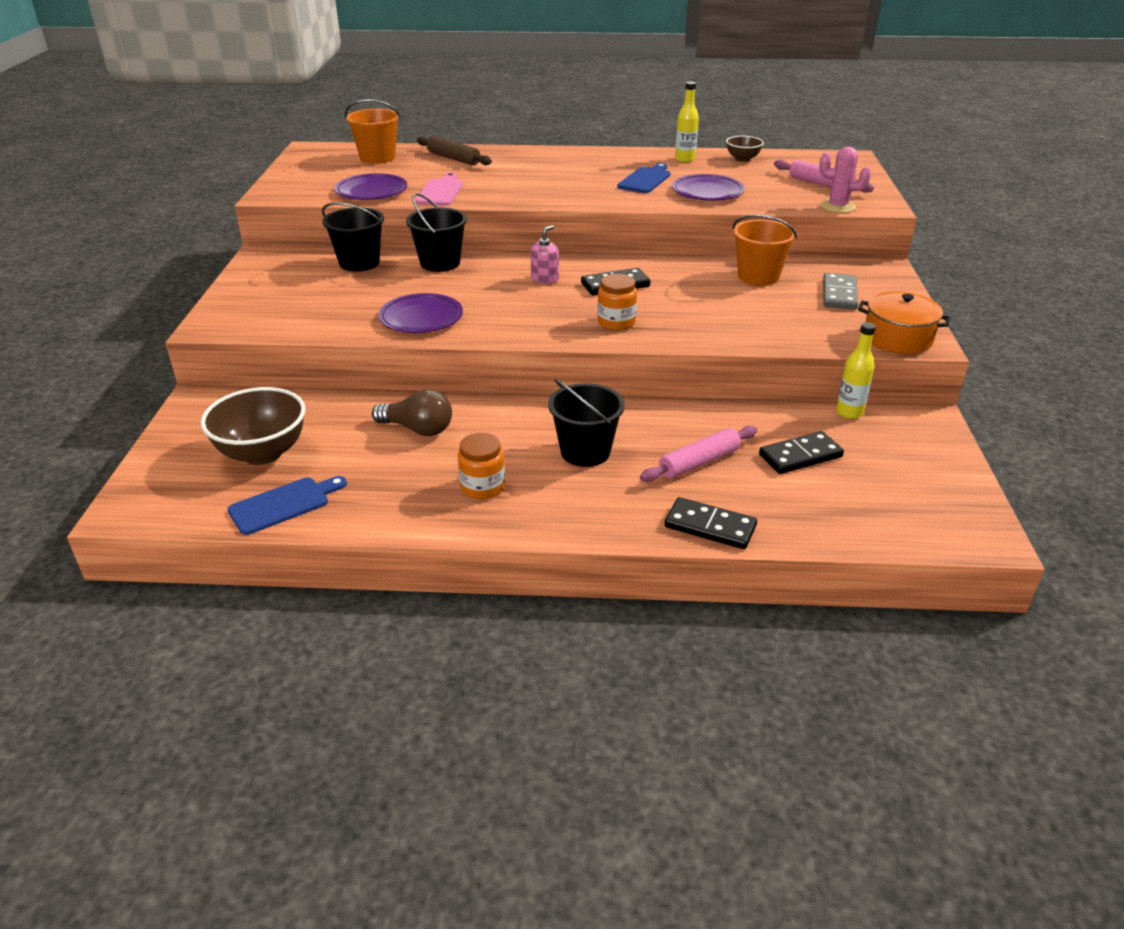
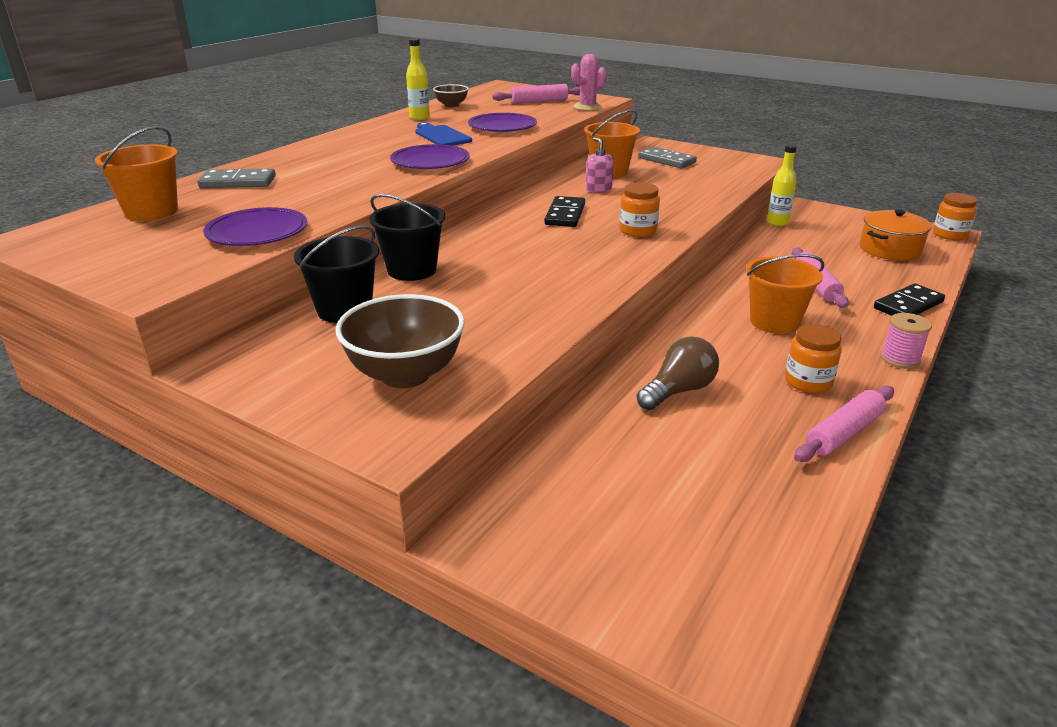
camera: 60 degrees left, 5 degrees down
brown bowl [201,387,305,465] -> brown bowl moved to [335,294,465,388]
blue cutting board [228,476,347,535] -> none
purple plate [379,293,463,333] -> purple plate moved to [390,144,470,169]
pink cutting board [415,172,463,206] -> none
brown rolling pin [417,136,492,165] -> grey domino [197,169,276,188]
pink soap dispenser [530,225,559,284] -> pink soap dispenser moved to [586,137,614,193]
black bucket [548,379,625,467] -> orange bucket [746,254,824,334]
black domino [759,431,844,474] -> none
orange pot [858,291,951,354] -> orange pot moved to [860,209,932,261]
none -> pink rolling pin [794,385,894,462]
none -> pink spool [881,313,932,369]
none -> orange jar [933,193,977,240]

